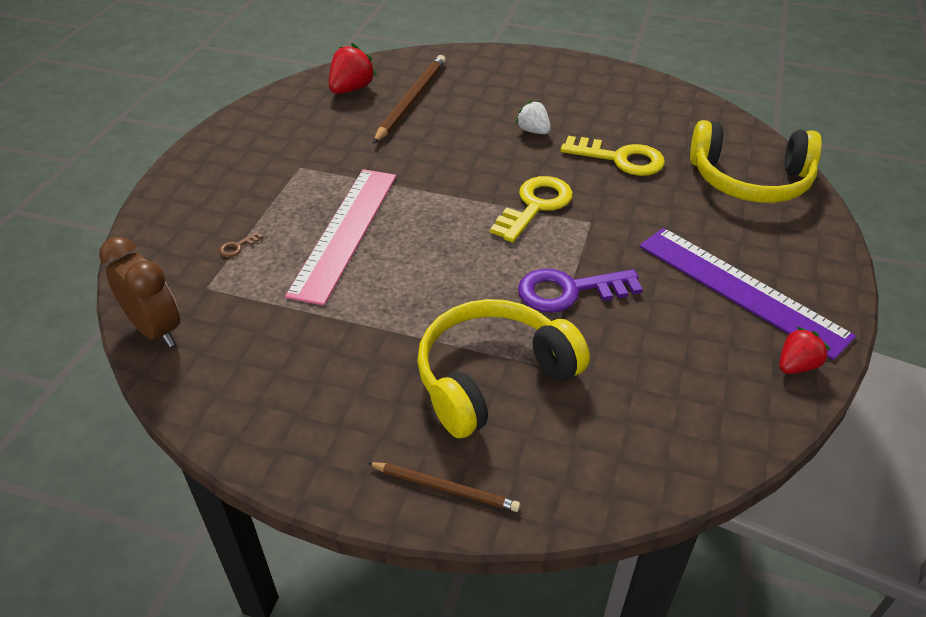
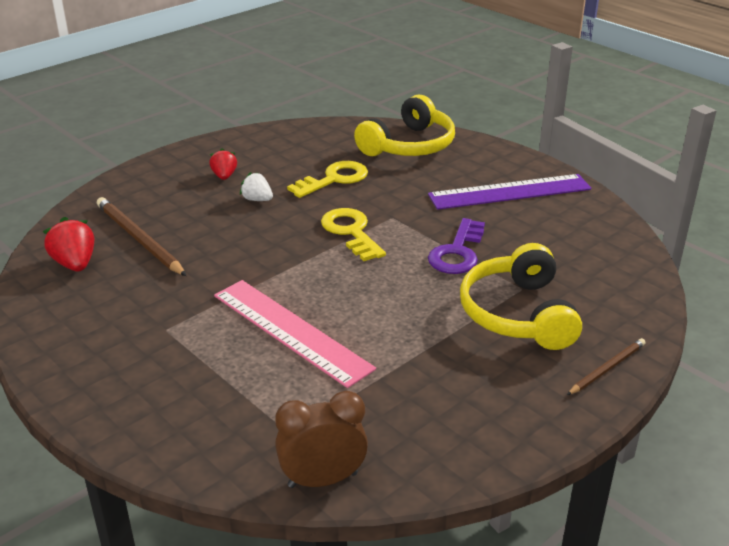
camera: 60 degrees left, 10 degrees down
brown key [218,231,263,257] -> none
white strawberry [515,100,551,134] -> white strawberry turned 45 degrees clockwise [240,172,273,201]
red strawberry [780,326,831,374] -> red strawberry moved to [209,148,237,180]

